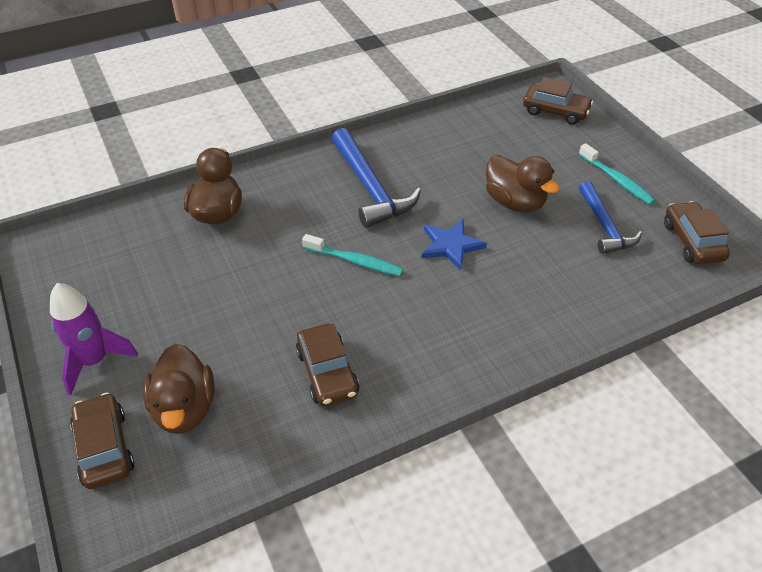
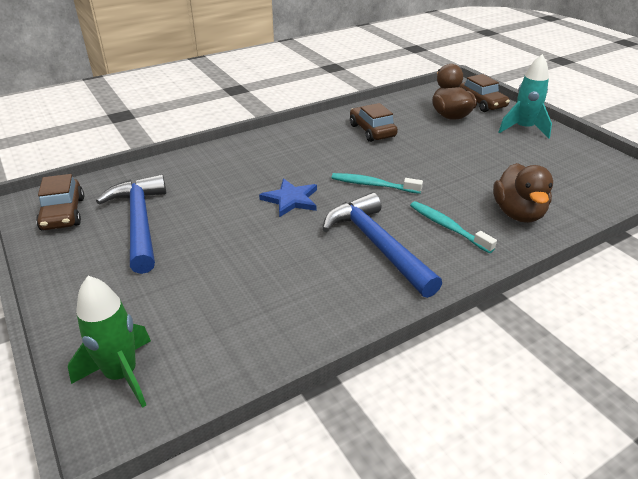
camera: 175 degrees right, 10 degrees down
purple rocket [50,283,138,395] -> turquoise rocket [499,54,552,139]
brown duck [486,155,560,212] -> none
brown car [523,77,593,125] -> green rocket [68,276,151,408]
turquoise toothbrush [579,143,655,205] -> turquoise toothbrush moved to [410,201,497,253]
blue hammer [579,181,642,254] -> blue hammer [96,174,166,274], size x1.51

